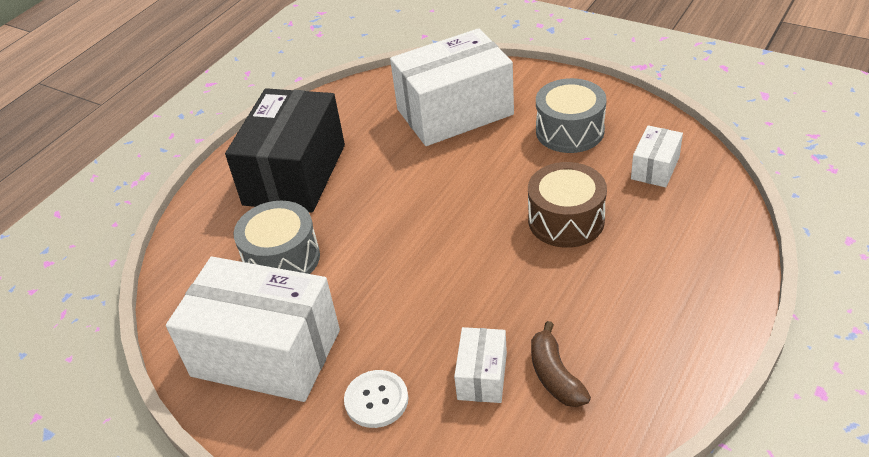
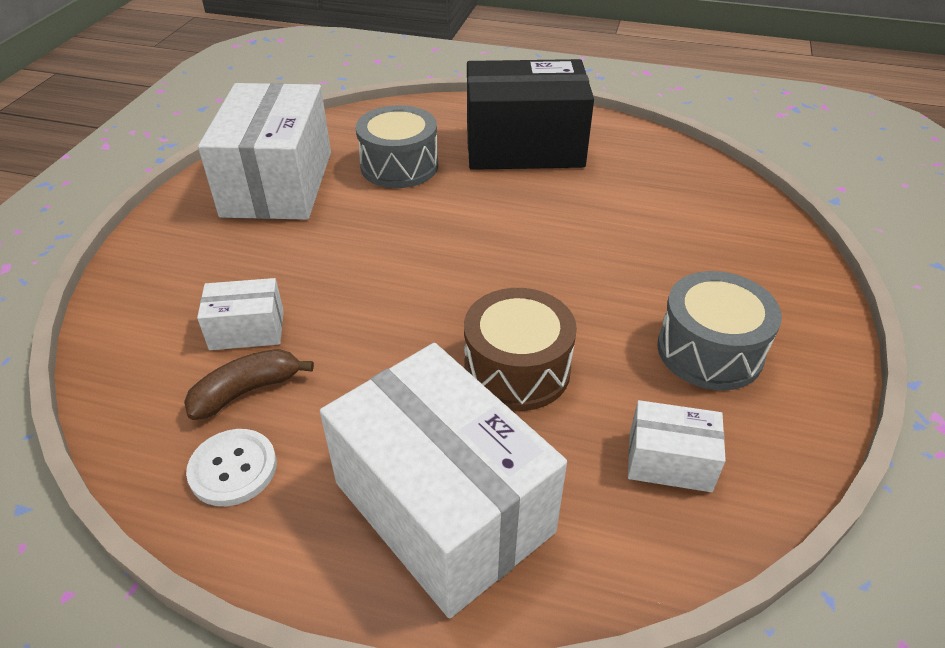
camera: 70 degrees right, 0 degrees up
white button [344,370,408,428] -> white button moved to [186,429,277,506]
white box [390,28,514,146] -> white box moved to [320,343,567,618]

